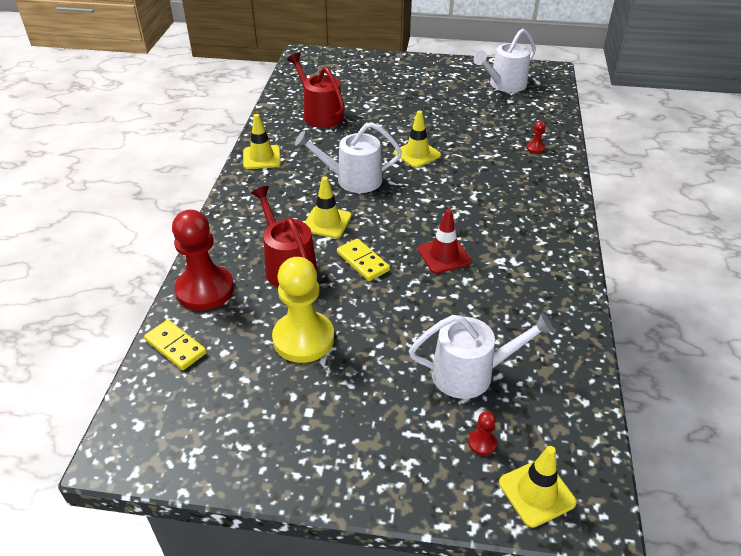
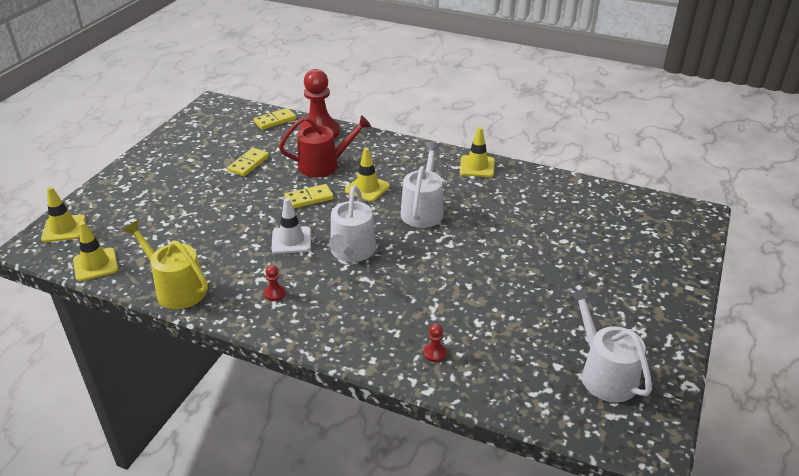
camera: 105 degrees right, 5 degrees down
yellow pawn [272,257,334,363] -> yellow domino [227,148,269,176]
red watering can [287,53,345,128] -> none
yellow traffic cone [394,110,441,168] -> yellow traffic cone moved to [73,221,118,281]
white watering can [409,312,555,399] -> white watering can moved to [329,186,376,262]
red traffic cone [418,209,471,274] -> white traffic cone [271,198,311,254]
red pawn [468,411,497,456] -> red pawn moved to [264,265,286,301]
none -> yellow watering can [123,220,208,309]

